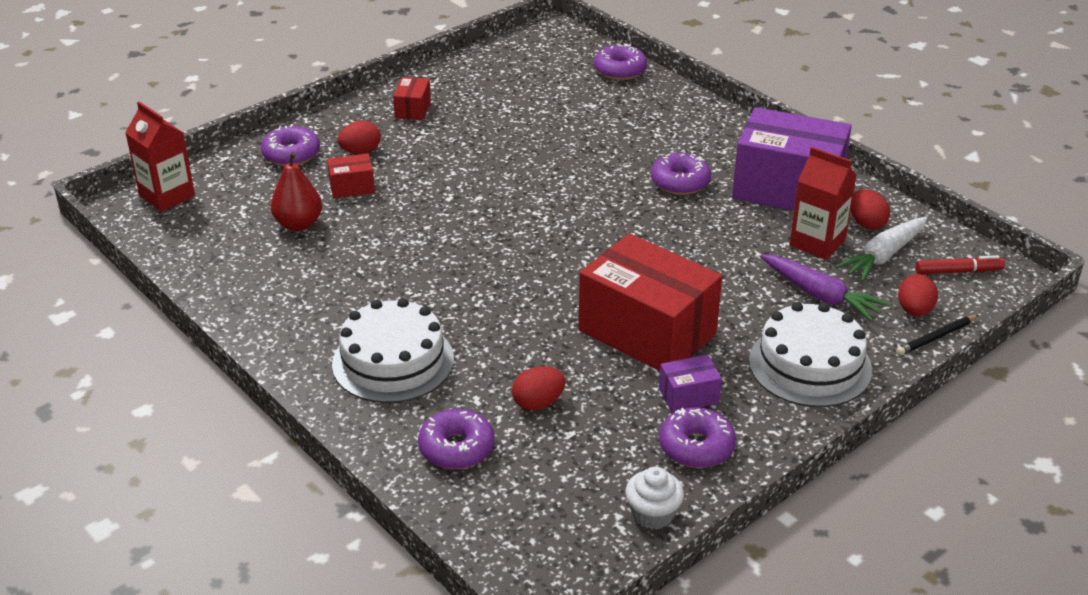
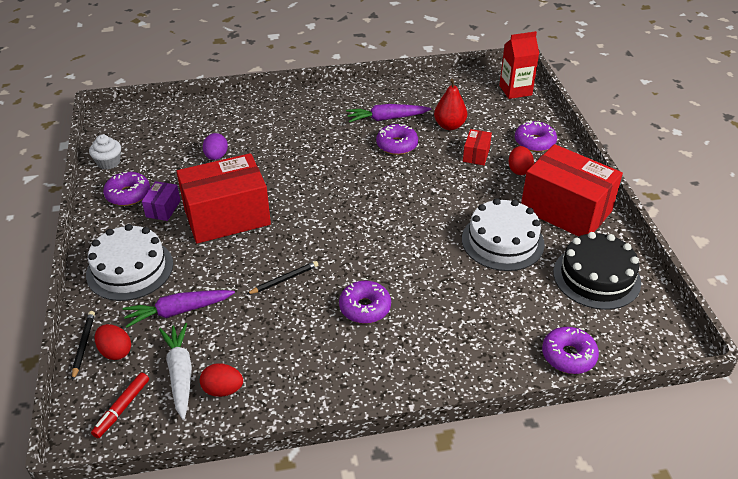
camera: 120 degrees right, 5 degrees up
white cake [332,298,454,403] -> white cake moved to [462,198,545,271]
red box [393,77,431,120] -> red box [521,144,623,237], size x2.33
purple donut [418,409,494,469] -> purple donut moved to [376,124,418,155]
red egg [512,366,566,410] -> purple egg [203,133,228,160]
purple box [732,107,852,211] -> none
red carton [789,147,857,260] -> none
none -> black pencil [246,261,318,295]
none -> purple carrot [346,104,431,123]
none -> black cake [553,232,641,310]

